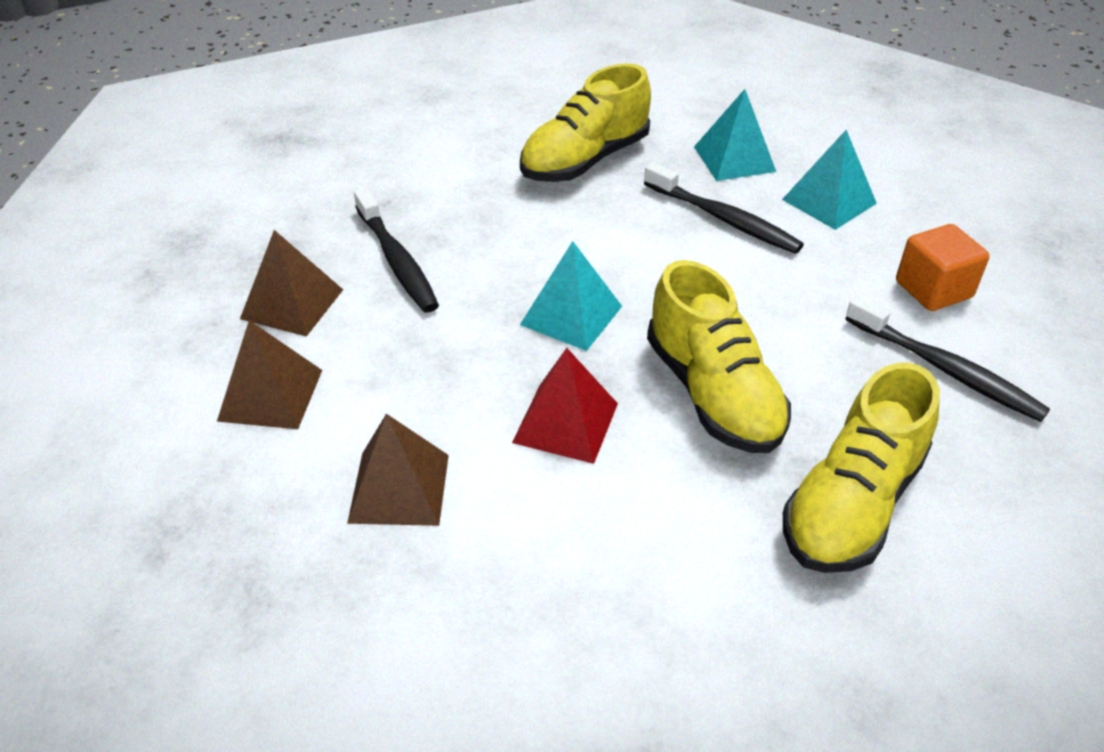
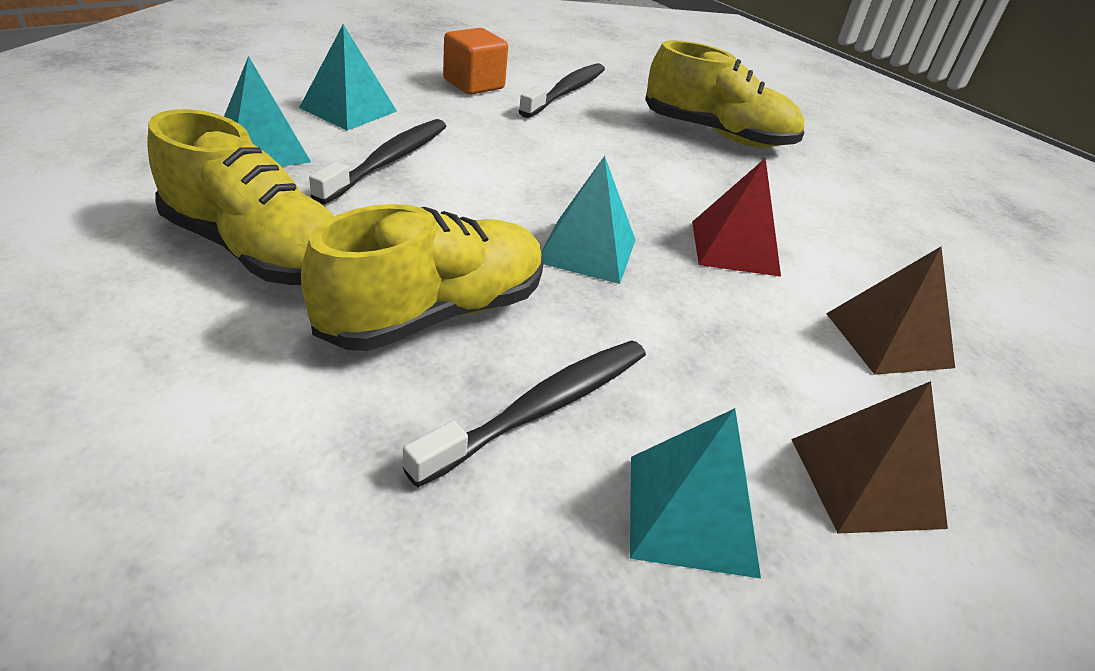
camera: 110 degrees left, 5 degrees down
brown pyramid [240,230,343,337] -> turquoise pyramid [630,408,761,579]
yellow shoe [647,260,791,453] -> yellow shoe moved to [301,204,544,351]

